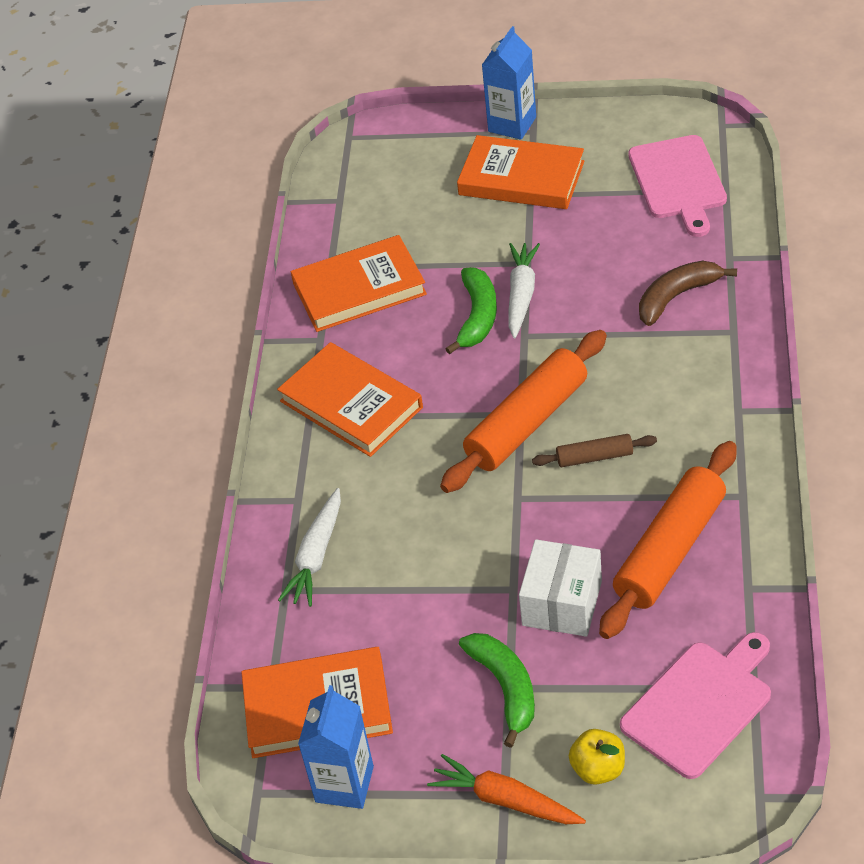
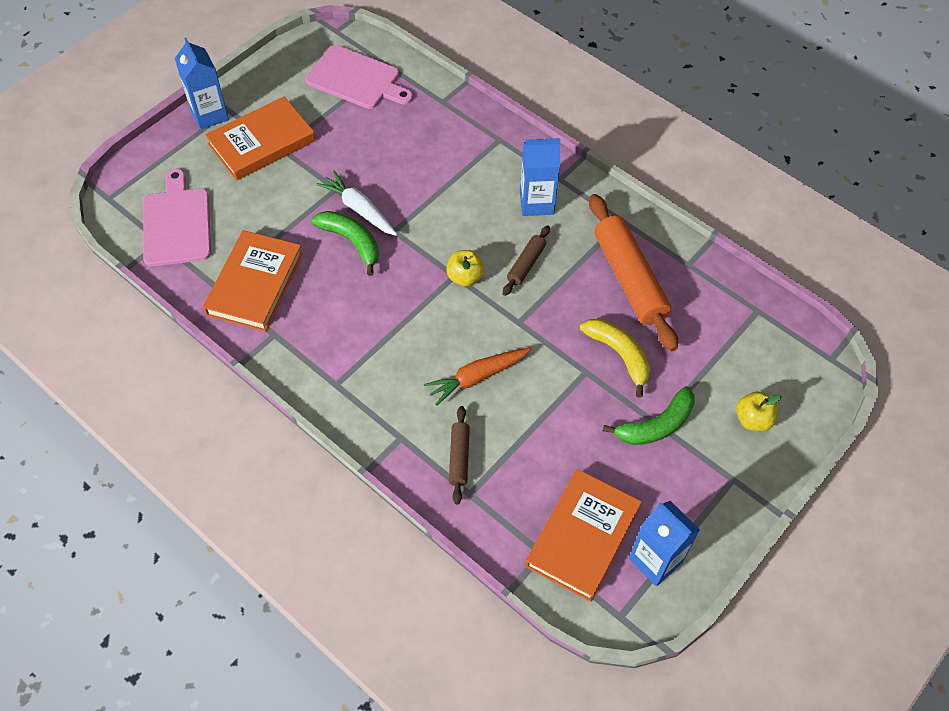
camera: 60 degrees left, 10 degrees up
orange book [277,342,423,457] -> none
white carrot [278,488,341,607] -> brown rolling pin [449,406,470,504]
orange carrot [427,754,586,824] -> orange carrot moved to [424,348,531,406]
orange rolling pin [440,330,607,493] -> yellow apple [446,250,484,287]
green banana [459,633,535,748] -> green banana turned 135 degrees clockwise [603,386,695,445]
white box [519,539,602,637] -> yellow banana [580,319,650,398]
pink cutting board [620,632,771,779] -> pink cutting board moved to [143,169,211,266]
brown banana [639,261,737,326] -> none
none -> blue carton [520,138,560,216]

